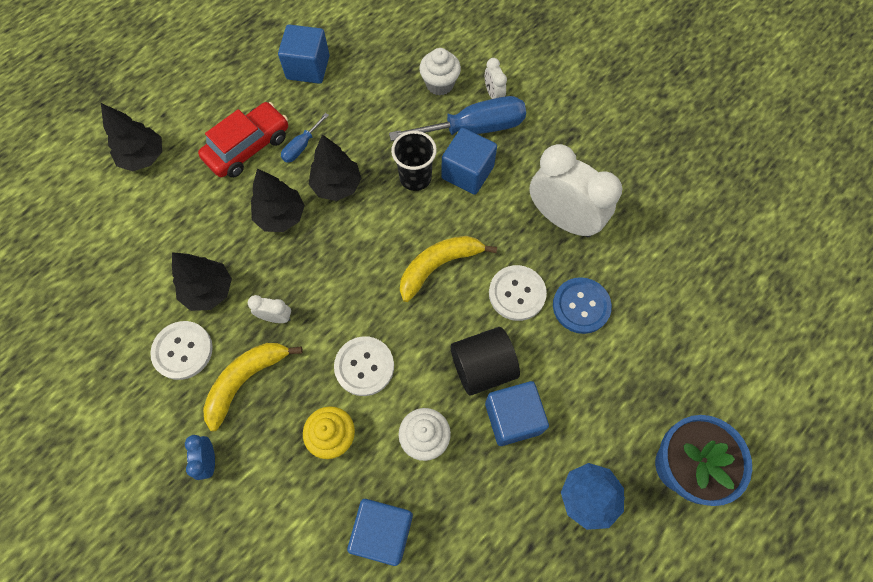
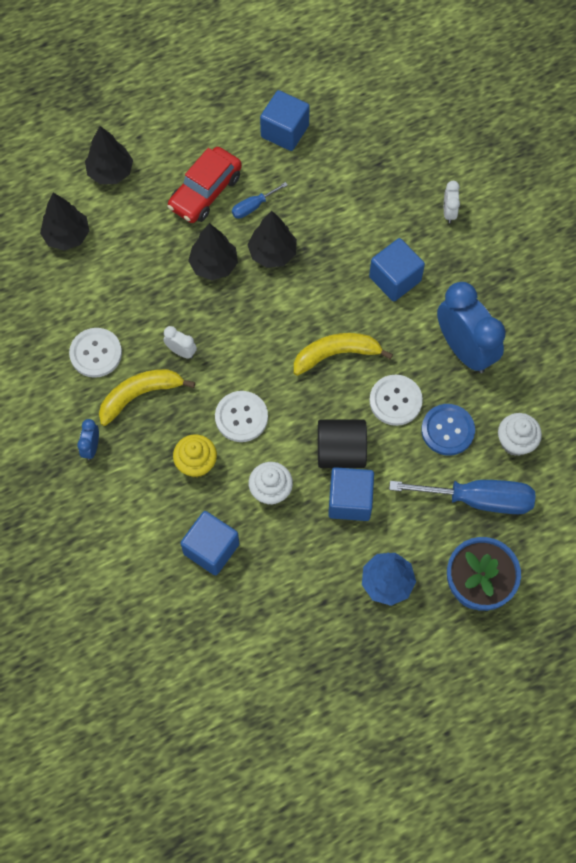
camera: 20 degrees right, 0 degrees up
black tree [172,252,232,311] -> black tree moved to [40,193,89,251]
red car [198,102,288,178] -> red car turned 150 degrees clockwise [167,147,242,223]
blue screwdriver [389,96,526,141] -> blue screwdriver moved to [389,480,535,514]
black cup [391,131,437,191] -> none
white cupcake [419,48,461,95] -> white cupcake moved to [498,413,542,456]
white clock [529,144,622,237] -> blue clock [437,282,506,373]

